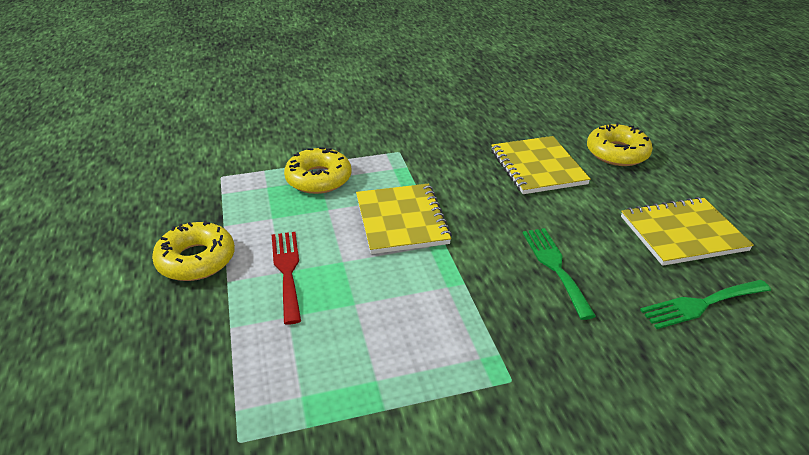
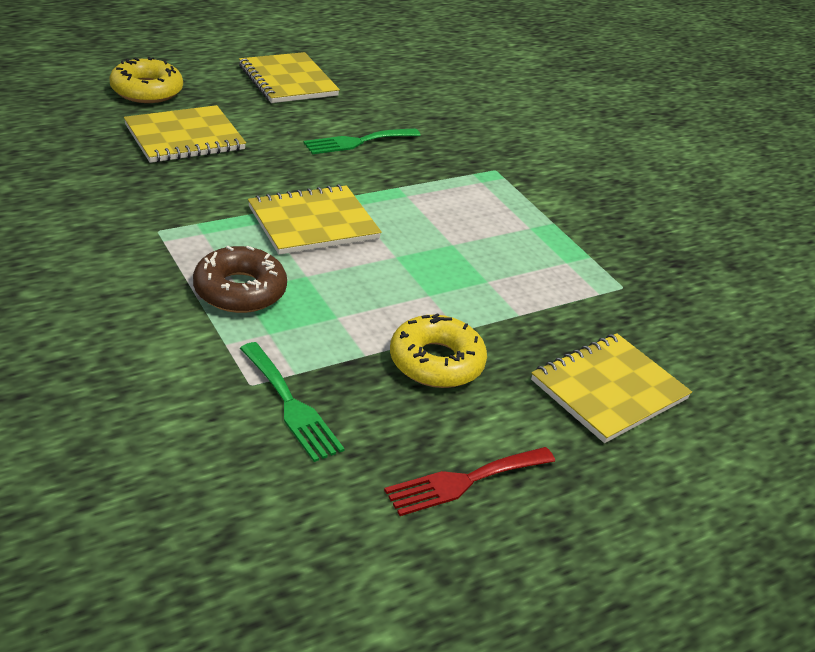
camera: 110 degrees left, 0 degrees up
red fork [272,232,301,325] -> red fork moved to [384,447,555,516]
yellow donut [284,147,352,194] -> brown donut [193,246,287,313]
green fork [640,280,771,329] -> green fork moved to [240,342,345,462]
none -> yellow notebook [531,333,692,443]

